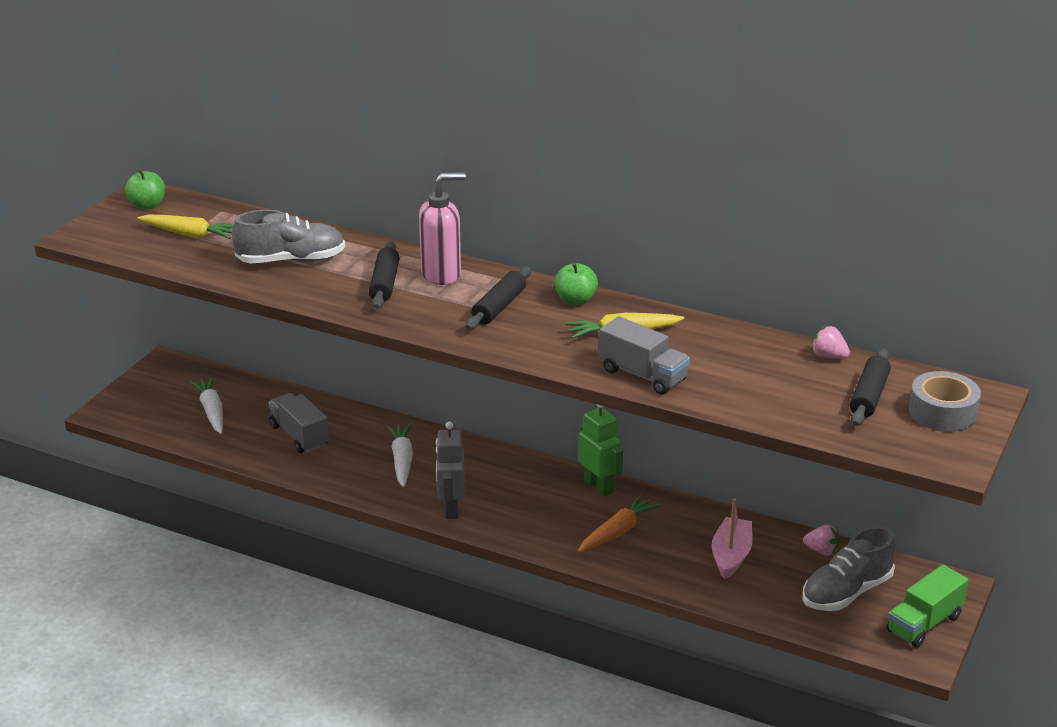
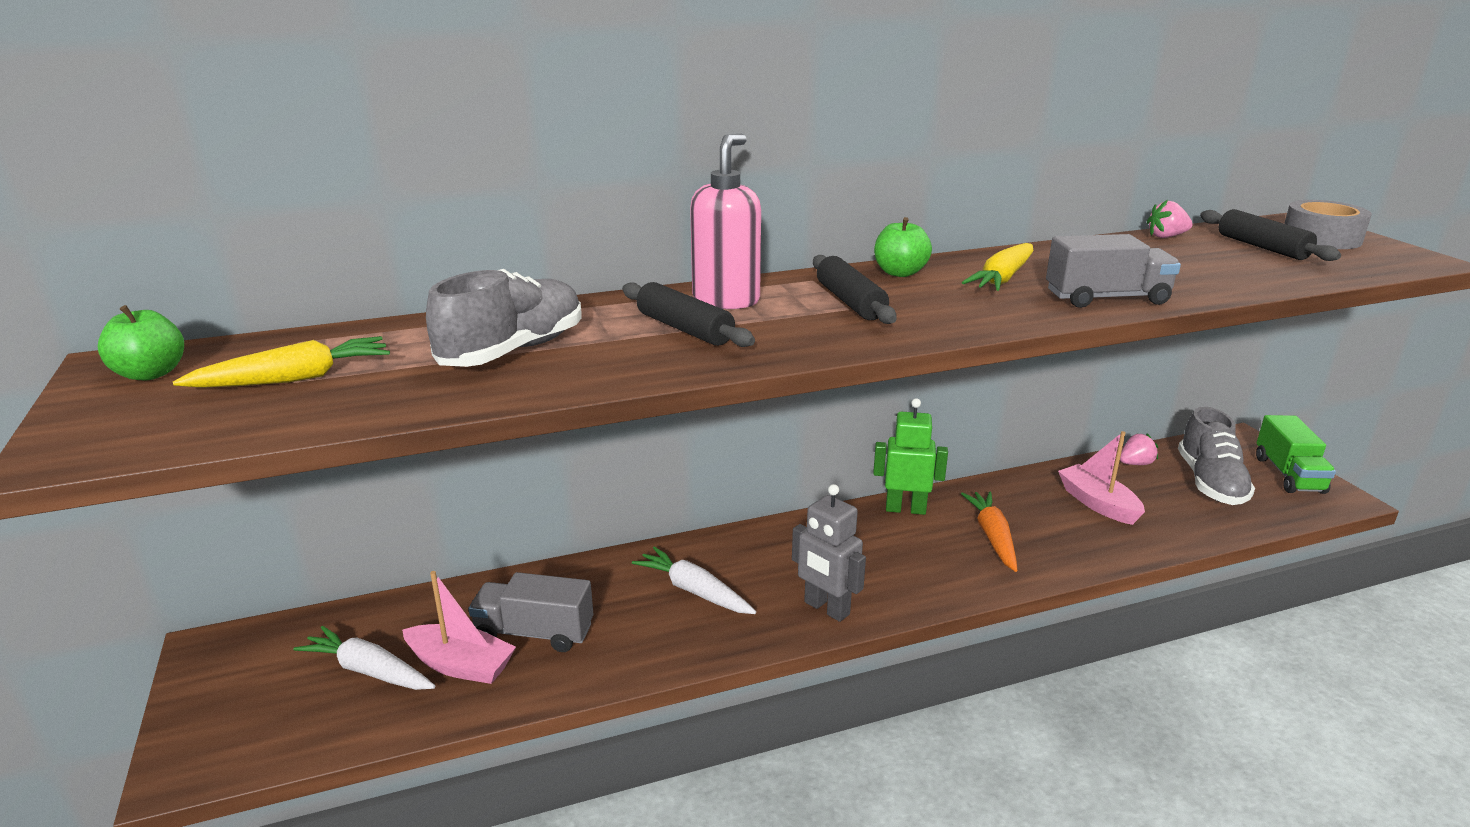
camera: 45 degrees left, 5 degrees down
none -> pink boat [402,571,516,684]

